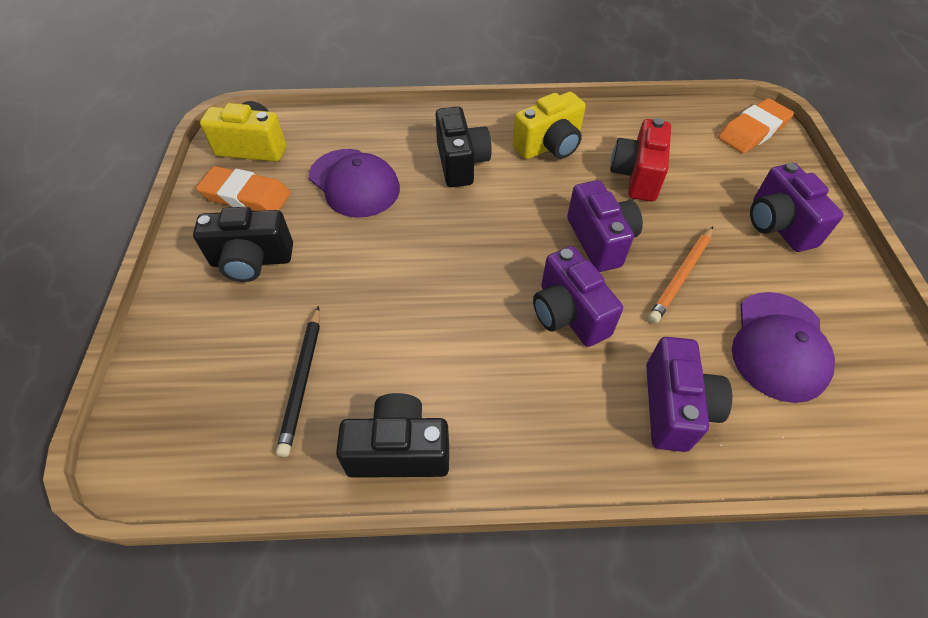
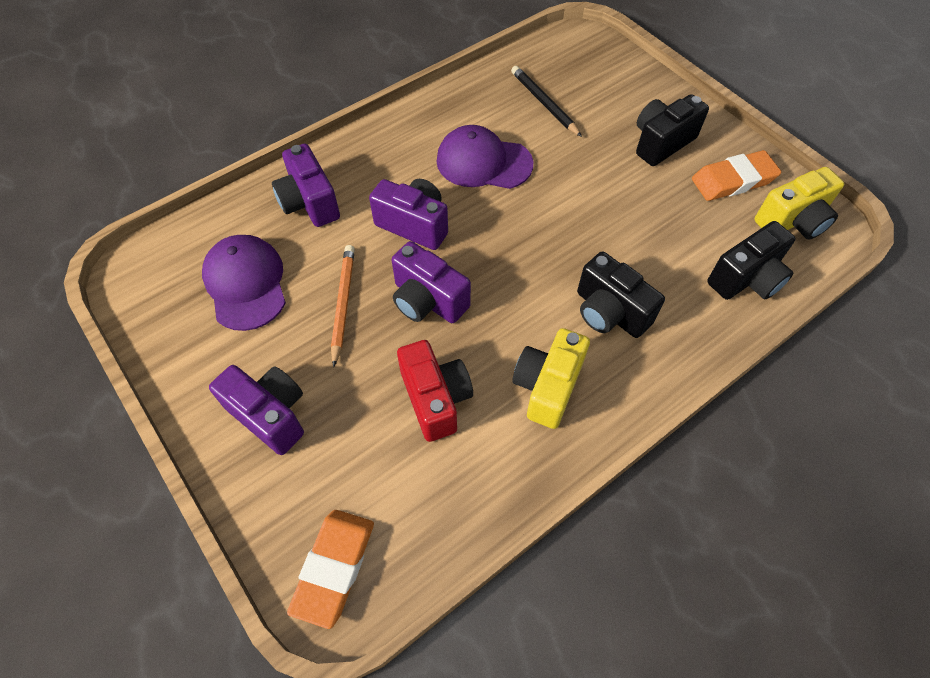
camera: 145 degrees right, 5 degrees up
purple cap [309,149,400,218] -> purple cap moved to [436,125,533,189]
black camera [336,393,449,478] -> black camera moved to [707,221,796,300]

